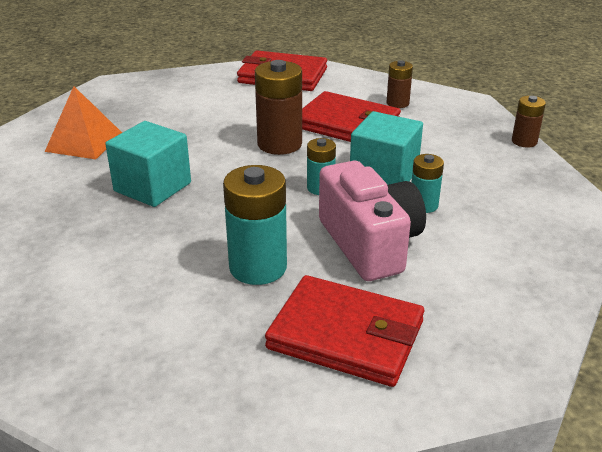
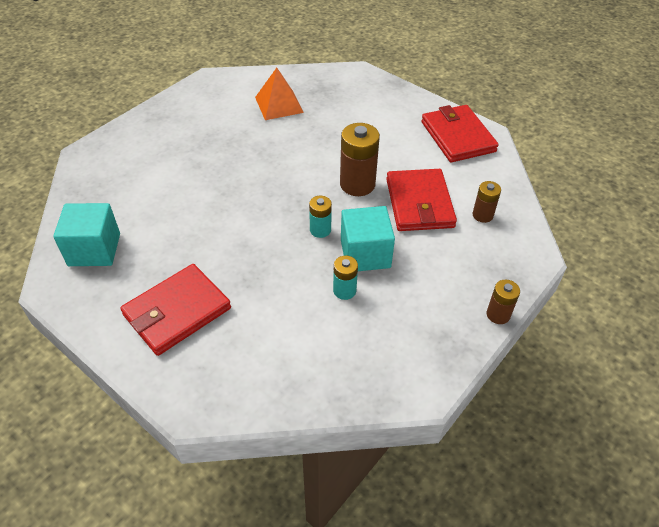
camera: 55 degrees right, 15 degrees up
turquoise cube [105,121,191,207] -> turquoise cube moved to [53,203,120,266]
turquoise battery [223,165,287,285] -> none
red wallet [265,275,424,387] -> red wallet turned 60 degrees clockwise [120,264,231,356]
pink camera [319,161,426,281] -> none

